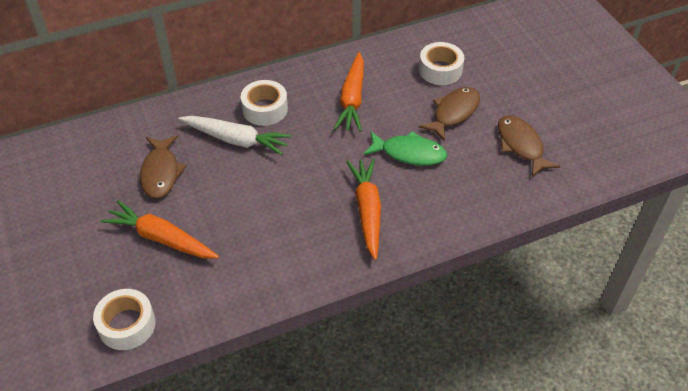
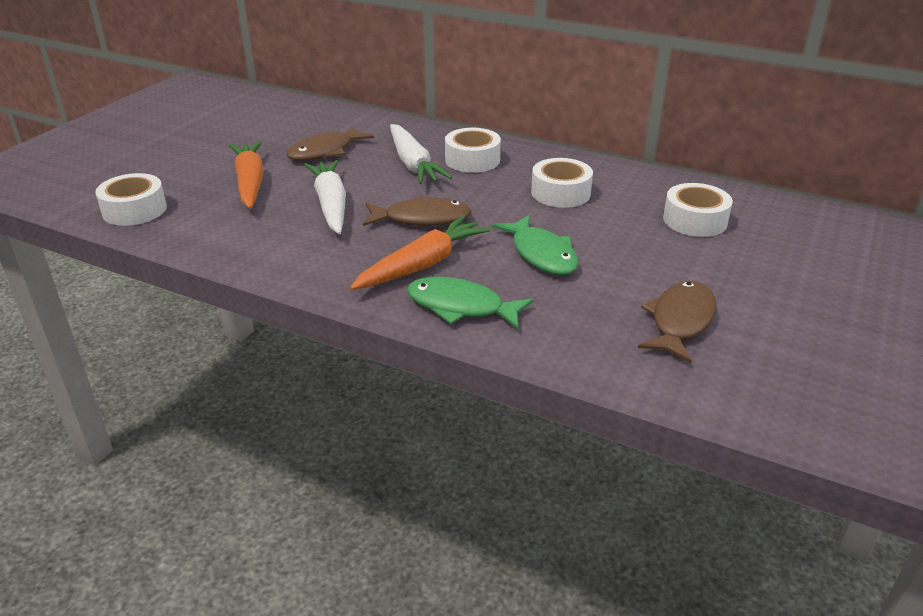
camera: 50 degrees right, 15 degrees down
orange carrot [334,52,364,132] -> white tape [531,158,593,208]
brown fish [418,87,480,141] -> brown fish moved to [363,196,471,226]
none -> white carrot [304,160,346,234]
none -> green fish [407,277,534,329]

